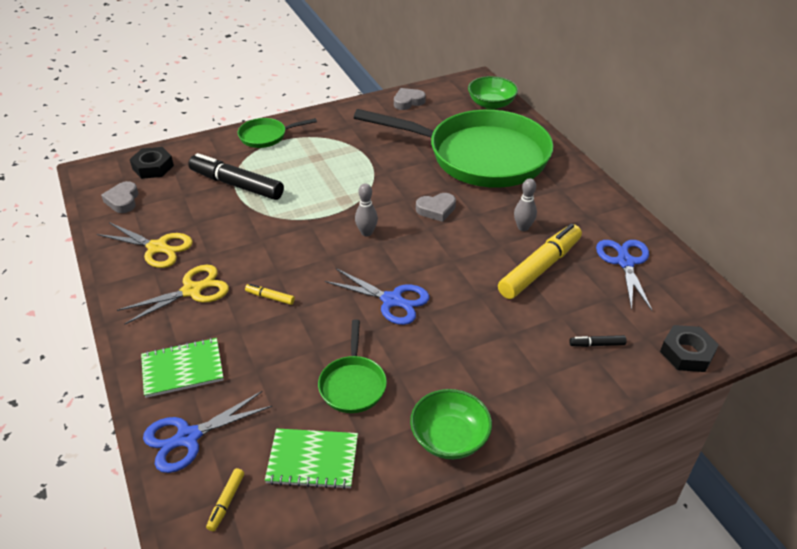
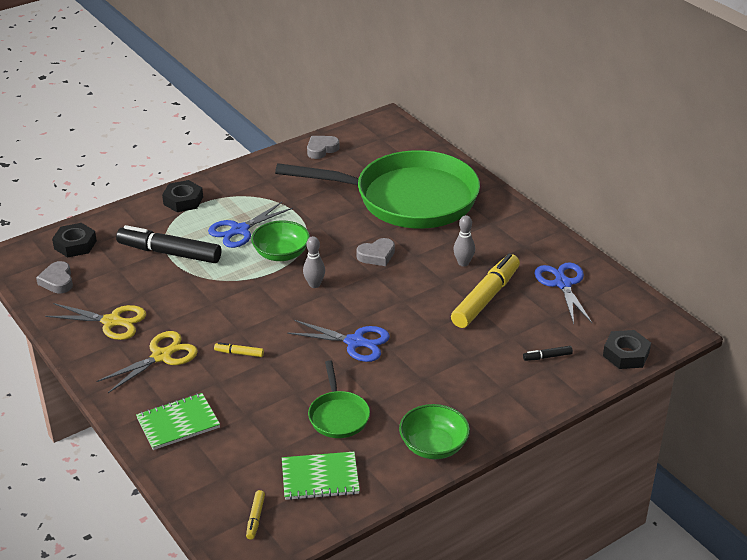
camera: 10 degrees left, 5 degrees down
blue scissors [143,391,272,473] -> blue scissors moved to [208,202,293,248]
green pan [238,118,317,148] -> black nut [162,180,203,212]
green bowl [468,76,518,110] -> green bowl moved to [251,221,310,261]

